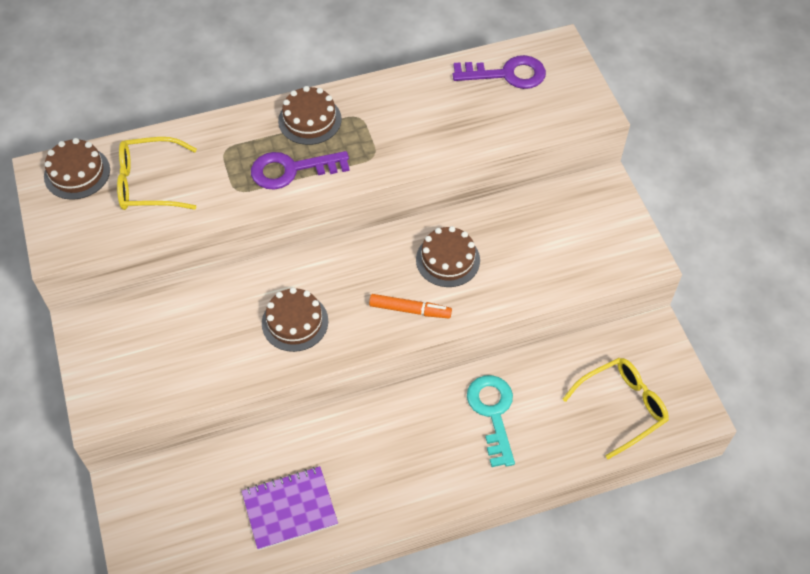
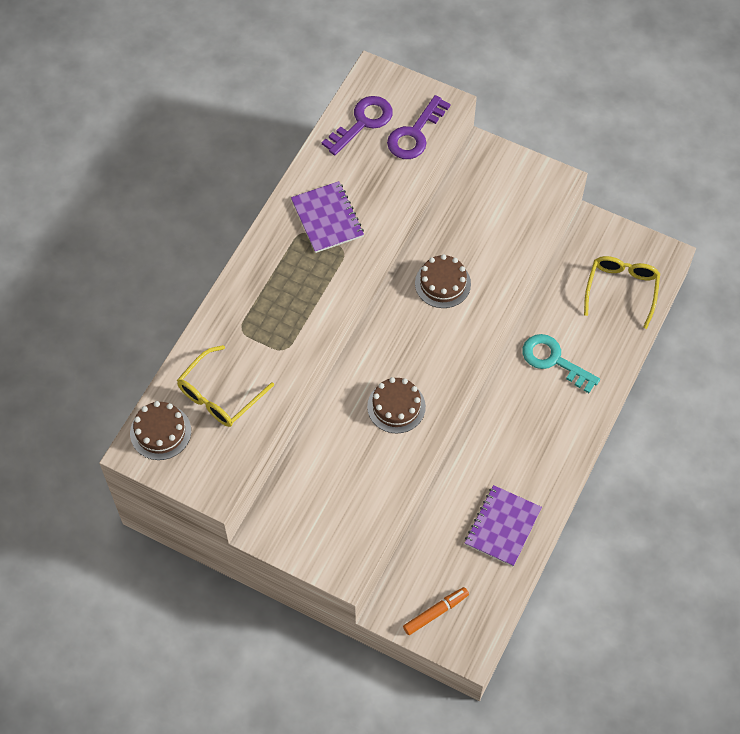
camera: 45 degrees left, 5 degrees up
purple key [251,151,350,190] -> purple key moved to [387,95,450,159]
brown cake [278,86,342,145] -> none
orange marker [369,294,452,318] -> orange marker moved to [403,587,469,635]
none -> purple notebook [291,181,364,253]

